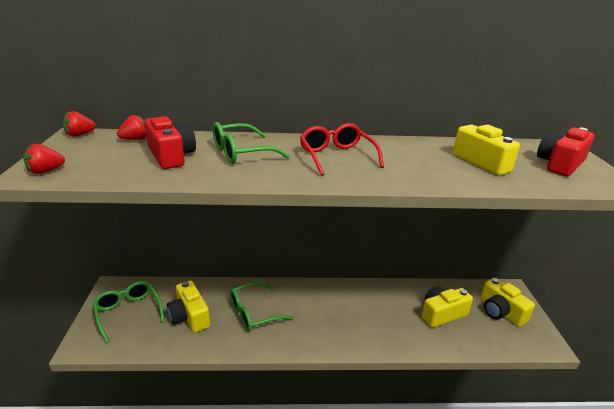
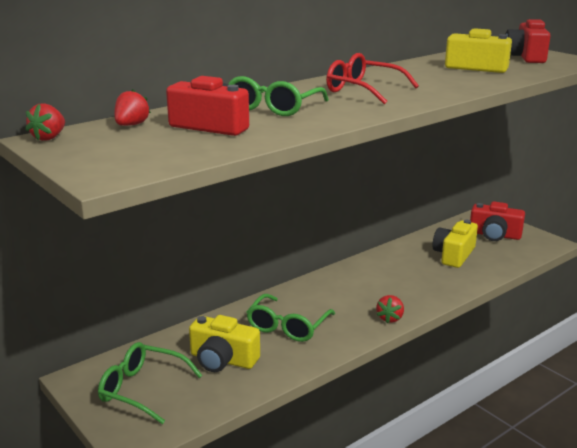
camera: 35 degrees left, 5 degrees down
red strawberry [24,144,65,174] -> red strawberry moved to [376,295,404,324]
yellow camera [480,278,535,327] -> red camera [470,201,525,241]

